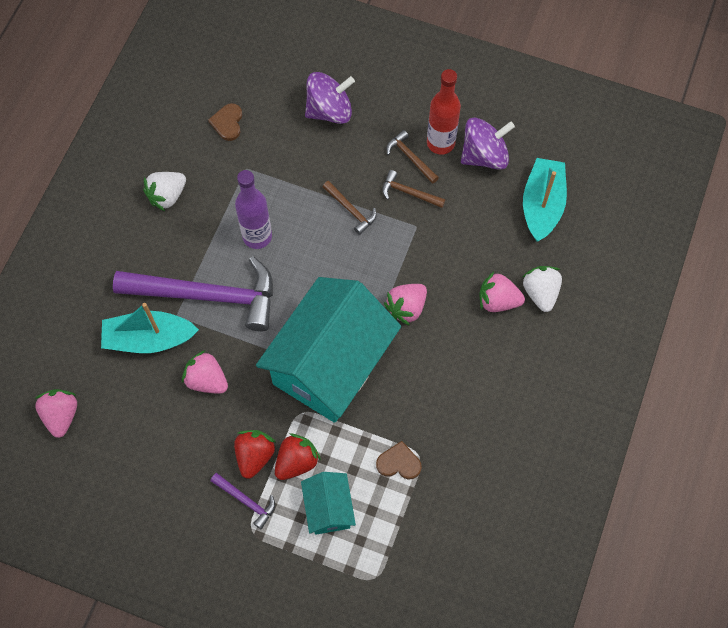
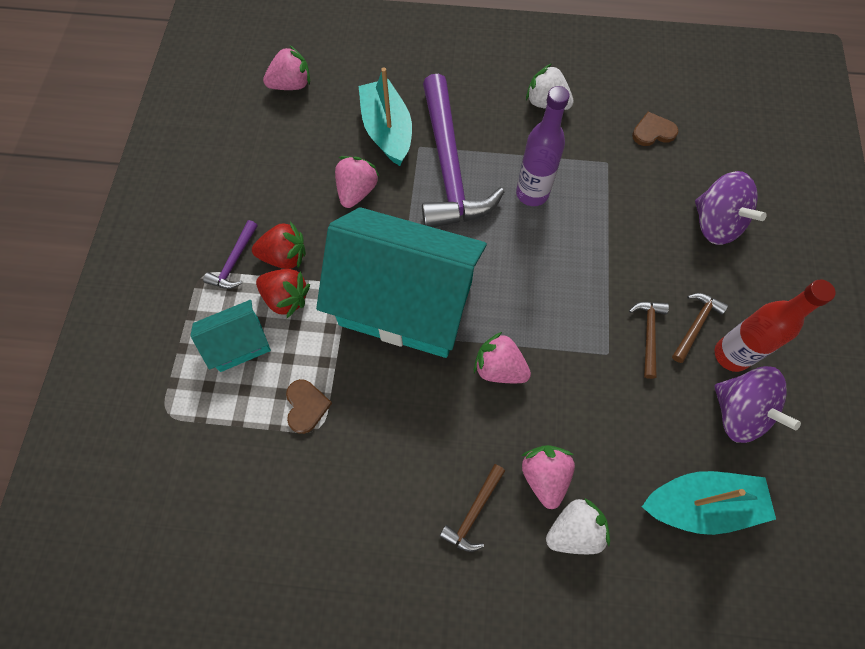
camera: 75 degrees right, 0 degrees up
brown hammer [323,181,376,235] -> brown hammer moved to [439,464,505,552]

